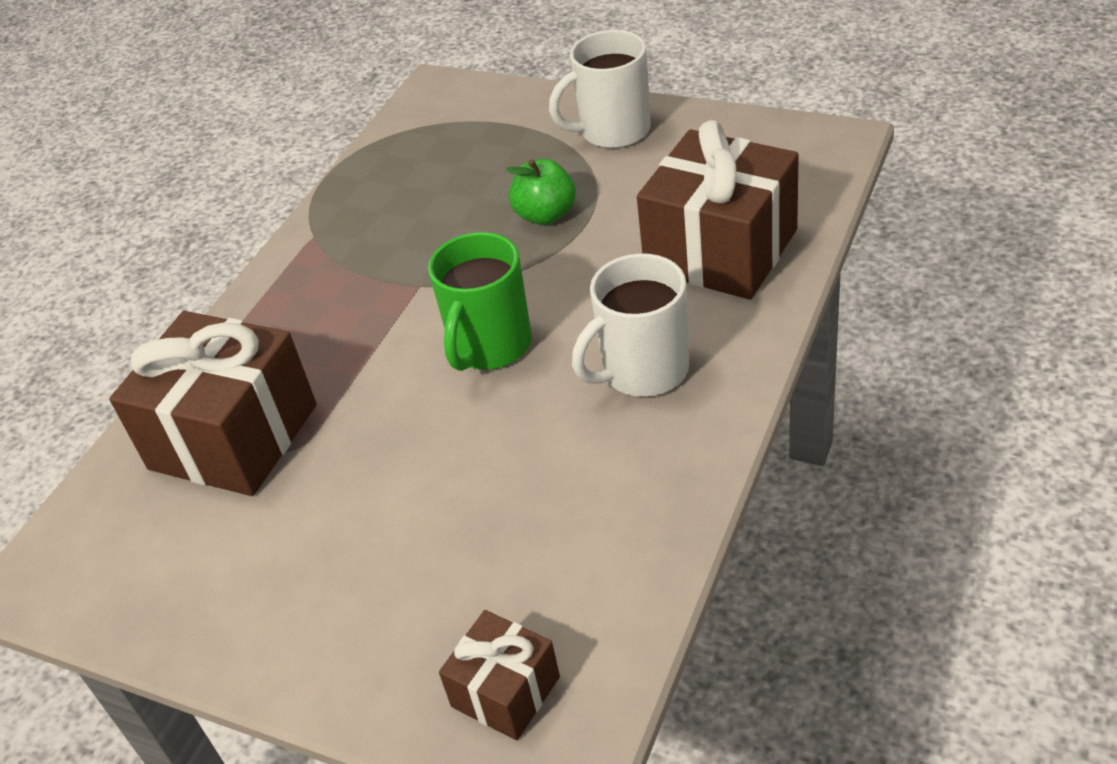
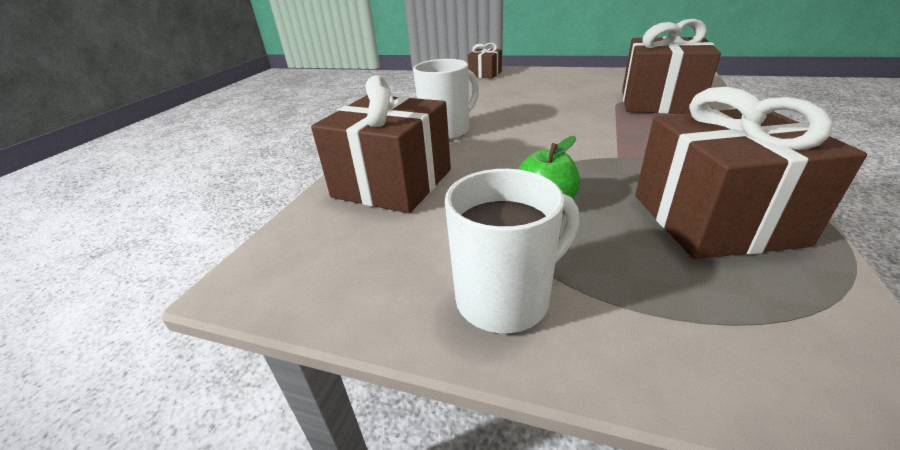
camera: 170 degrees right, 10 degrees down
green mug [428,232,532,371] -> none
none -> brown gift [635,87,867,259]

